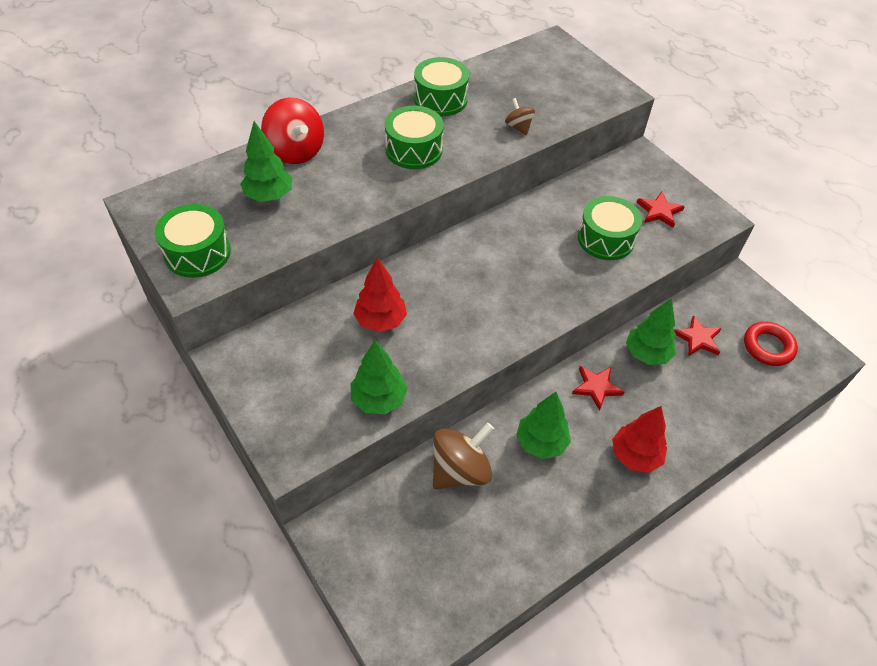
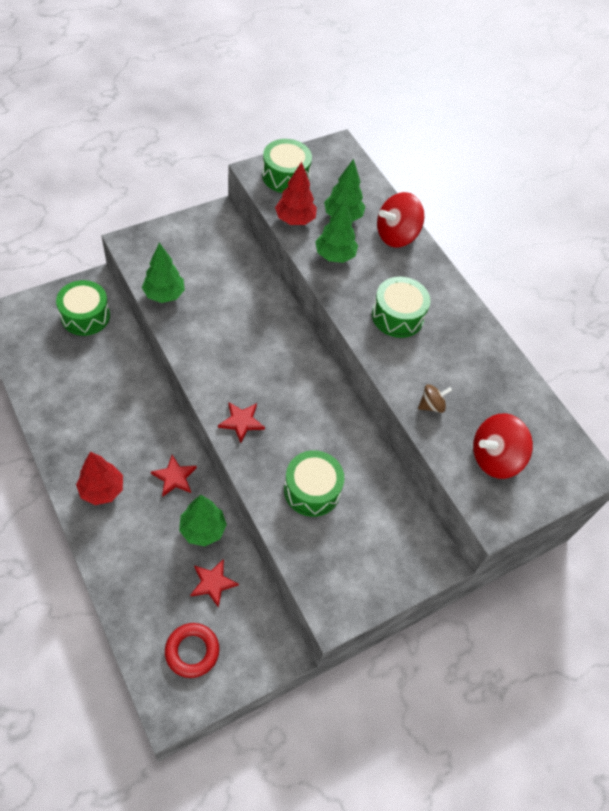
camera: 90 degrees right, 5 degrees up
red tree [353,257,407,332] -> red tree moved to [275,162,317,225]
green drum [414,57,469,116] -> green drum moved to [56,280,110,336]
brown spinning top [433,422,494,489] -> none
green tree [516,392,571,459] -> green tree moved to [315,200,358,263]
red star [637,191,685,228] -> red star moved to [218,402,265,443]
none -> red spinning top [473,413,533,479]

